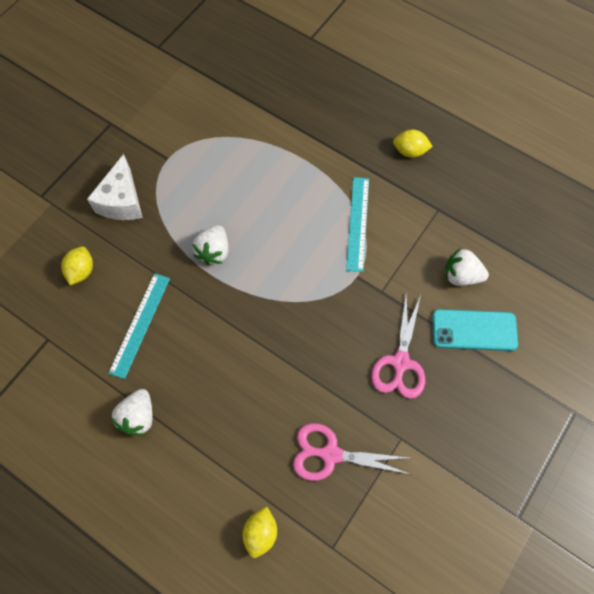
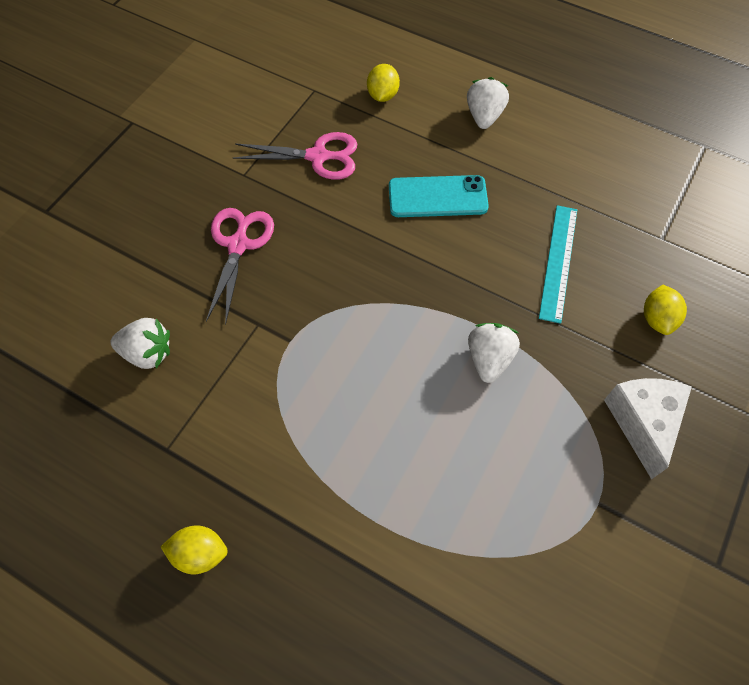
camera: 175 degrees right, 5 degrees down
white strawberry [111,389,152,435] -> white strawberry moved to [467,77,509,129]
turquoise ruler [346,177,369,272] -> none
turquoise phone [432,309,518,351] -> turquoise phone moved to [389,175,489,217]

